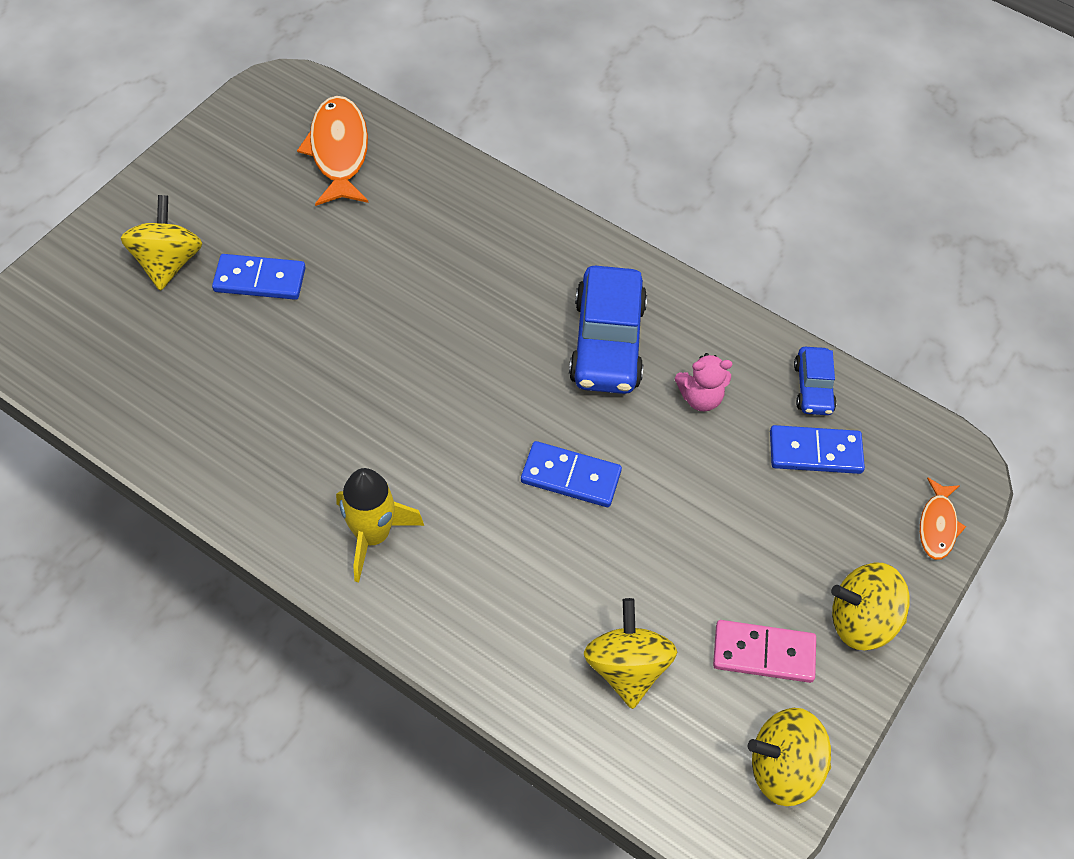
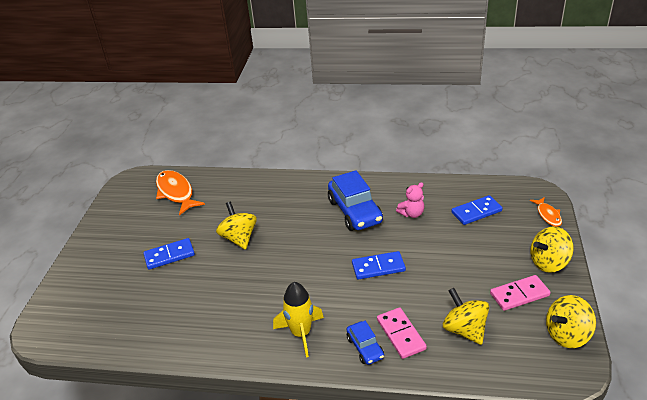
camera: 20 degrees left, 20 degrees down
yellow spinning top [121,195,202,291] -> yellow spinning top moved to [216,202,257,250]
blue car [794,347,837,415] -> blue car moved to [347,321,384,365]
none -> pink domino [377,307,427,359]

